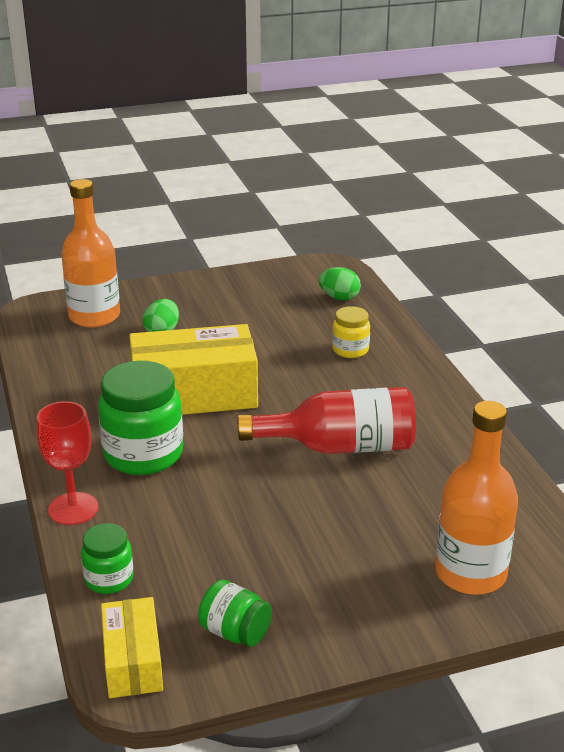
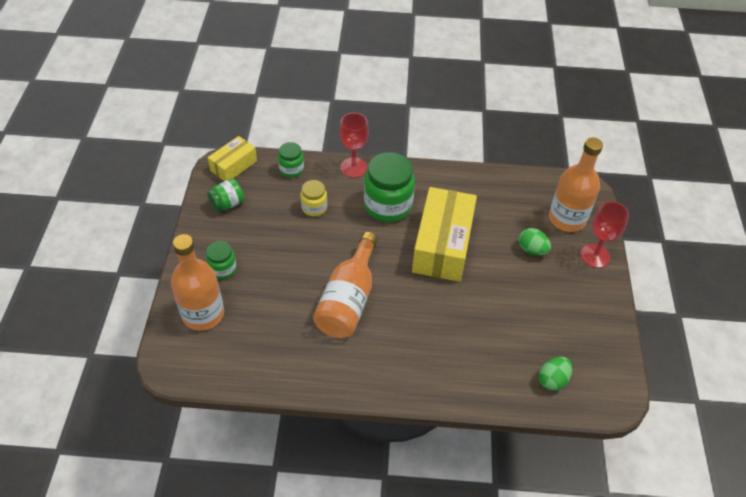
camera: 110 degrees right, 20 degrees up
yellow box [101,597,163,698] -> yellow box turned 60 degrees counterclockwise [208,136,257,181]
red bottle [237,387,416,454] -> orange bottle [313,232,378,338]
yellow jar [332,306,370,358] -> yellow jar moved to [300,180,327,216]
none -> green jar [206,241,237,279]
none -> red goblet [580,201,629,268]

